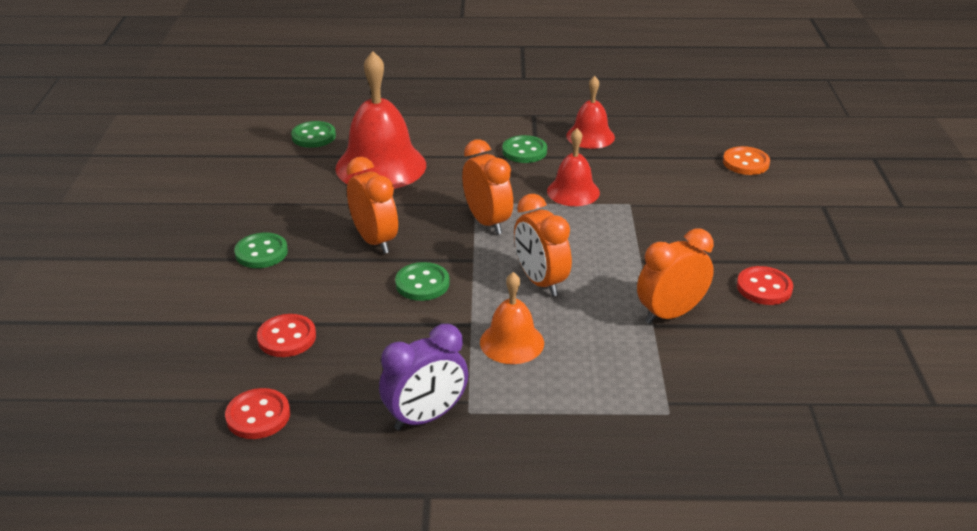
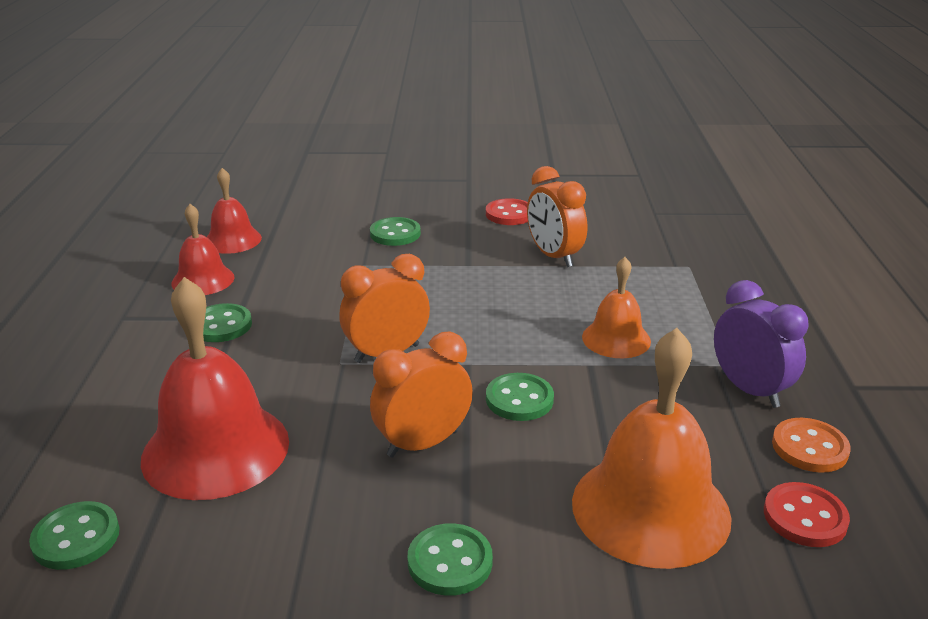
camera: 90 degrees left, 5 degrees down
red button [257,314,316,357] -> orange bell [572,328,732,569]
orange clock [514,194,572,296] -> none
red bell [547,128,600,206] -> red bell moved to [207,168,262,254]
orange button [723,146,770,175] -> orange button moved to [772,418,851,473]
none -> green button [370,217,421,246]

